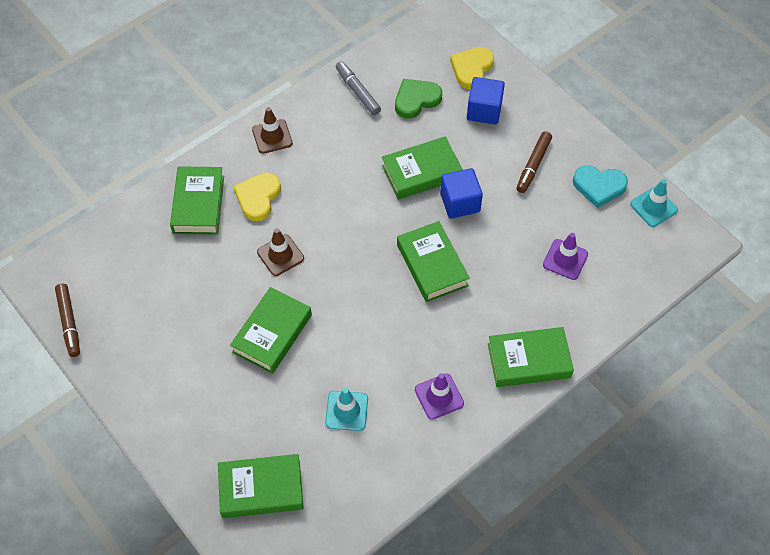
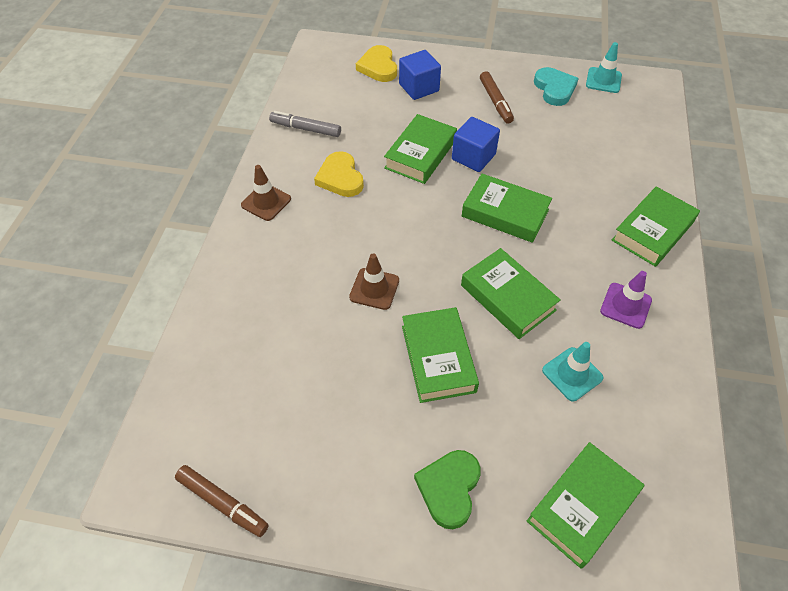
camera: 40 degrees left, 5 degrees down
green book [170,166,224,235] -> green book moved to [461,248,561,339]
yellow heart [234,173,281,221] -> yellow heart moved to [314,151,364,197]
green heart [395,79,442,119] -> green heart moved to [414,450,481,529]
purple traffic cone [543,233,588,280] -> none
turquoise heart [573,165,628,208] -> turquoise heart turned 75 degrees counterclockwise [534,67,579,106]

